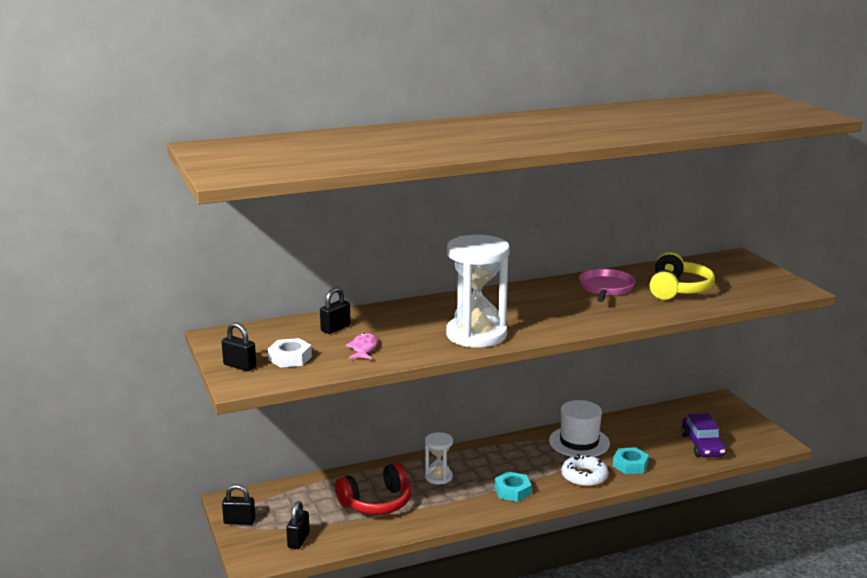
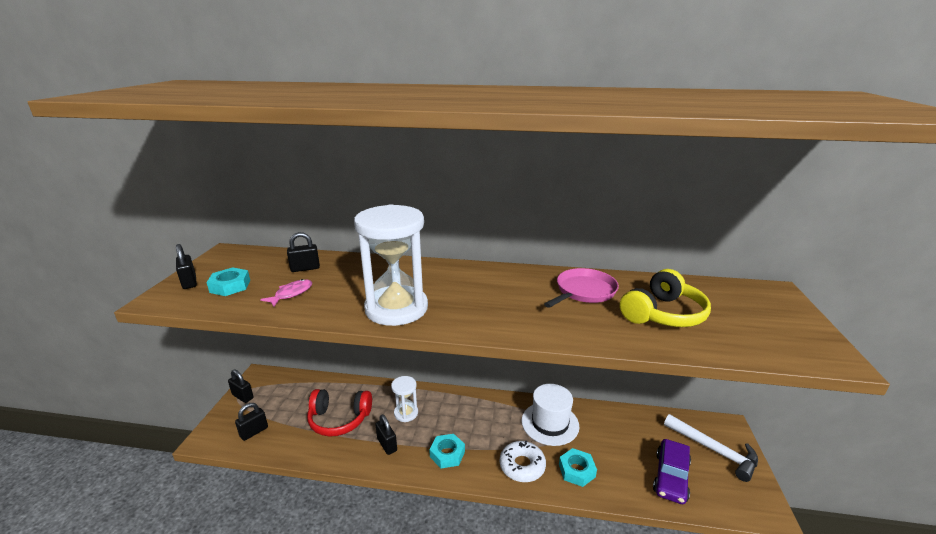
camera: 30 degrees right, 5 degrees up
white nut [268,338,312,368] -> turquoise nut [206,267,250,296]
none -> black padlock [375,414,397,455]
none -> white hammer [664,414,758,482]

